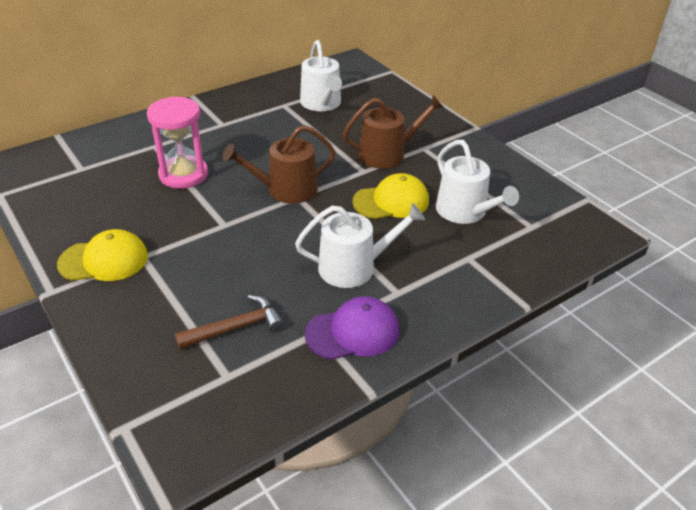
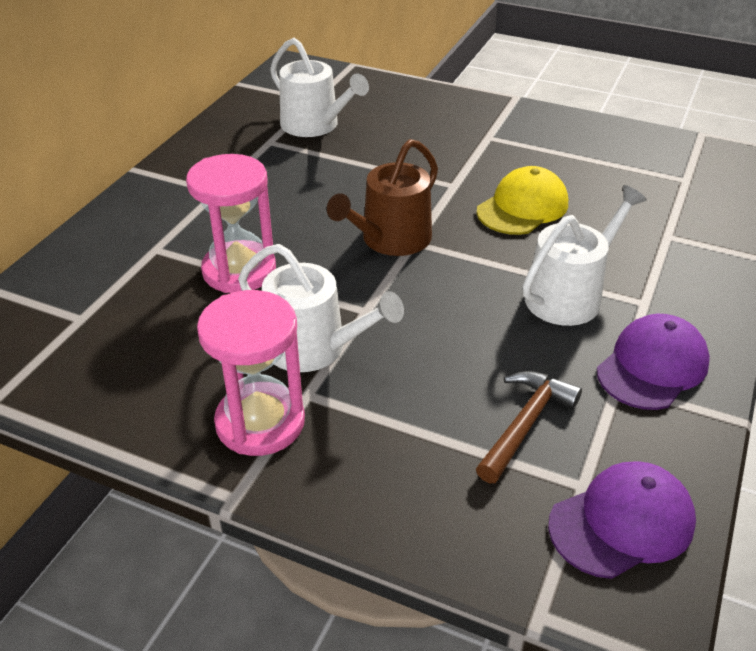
camera: 30 degrees left, 0 degrees up
yellow cap [57,229,148,281] -> pink hourglass [197,290,305,456]
brown watering can [343,95,444,169] -> none
white watering can [436,140,519,224] -> white watering can moved to [238,244,404,372]
none -> purple cap [548,461,696,579]

